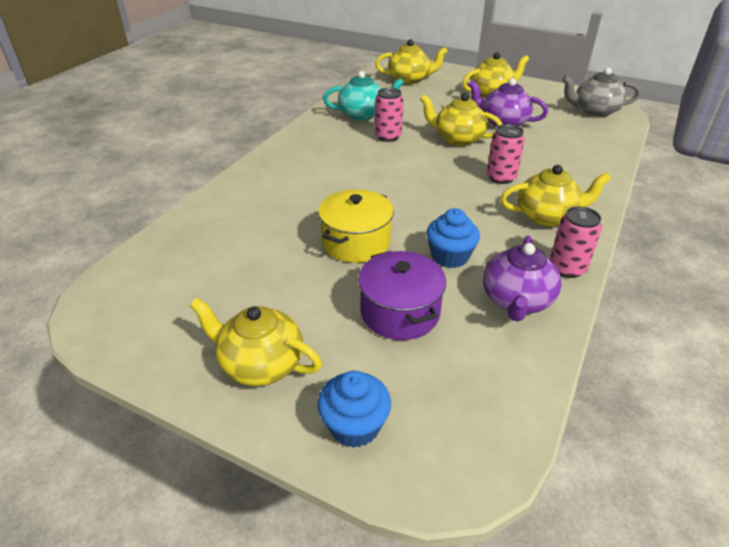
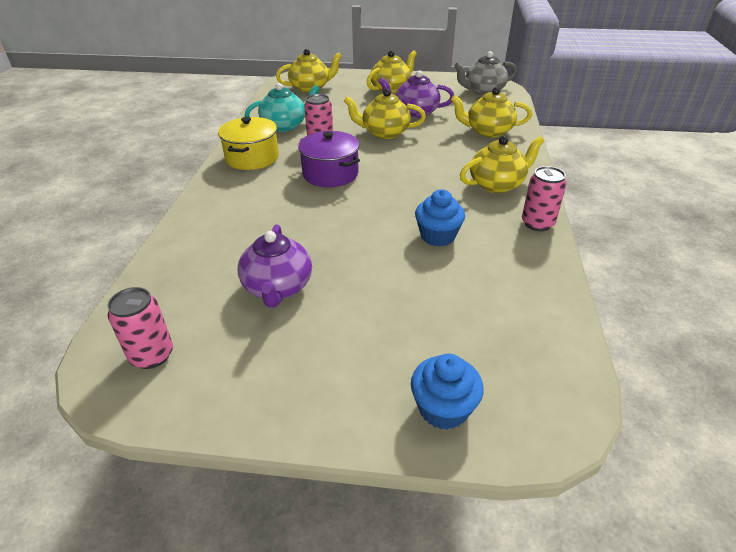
camera: 20 degrees left, 0 degrees up
yellow teapot [190,298,322,386] -> yellow teapot moved to [451,87,532,137]
yellow pot [318,189,394,263] -> yellow pot moved to [218,117,279,170]
purple pot [358,251,446,340] -> purple pot moved to [298,131,360,187]
purple teapot [483,236,562,321] -> purple teapot moved to [238,224,312,308]
pink can [487,124,525,184] -> pink can moved to [108,287,173,369]

